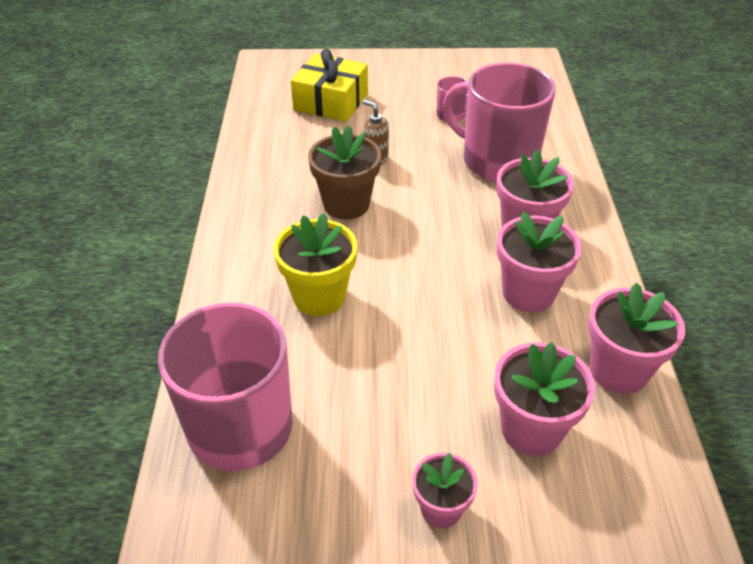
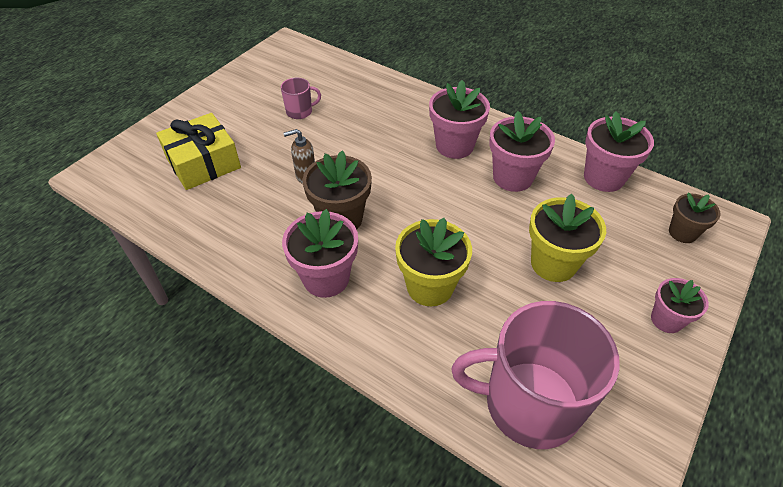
camera: 55 degrees left, 5 degrees up
pink mug [443,63,556,182] -> none
pink flower pot [494,342,595,456] -> pink flower pot moved to [282,209,358,298]
none -> yellow flower pot [529,193,606,282]
none -> brown flower pot [669,193,720,243]

